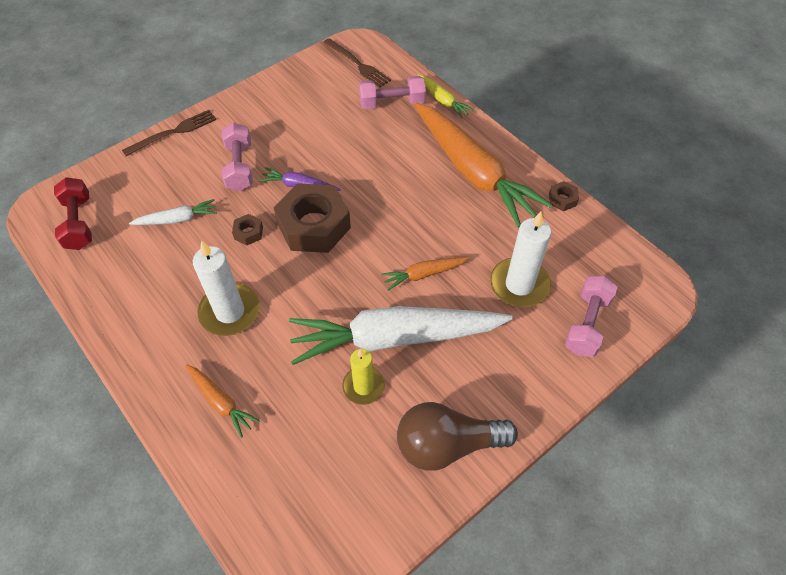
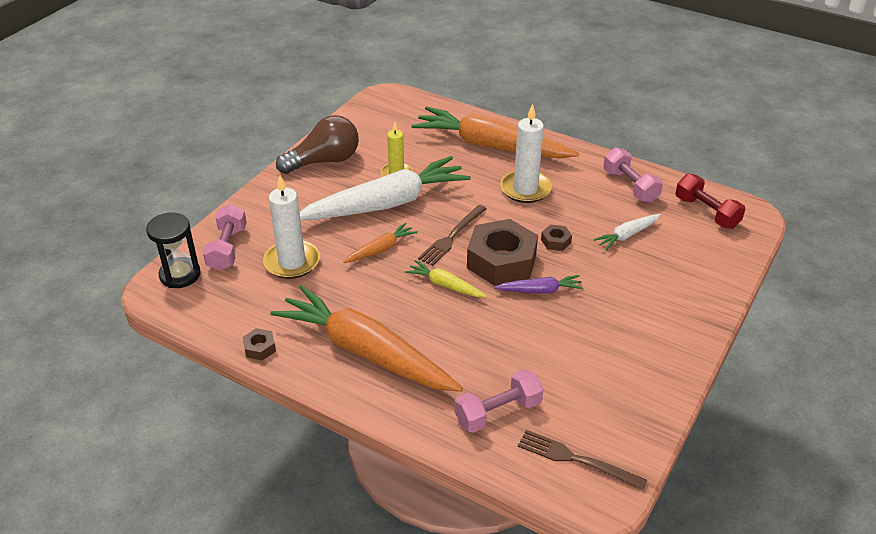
camera: 160 degrees right, 15 degrees down
brown fork [122,110,216,156] -> brown fork moved to [418,205,487,266]
orange carrot [185,364,260,438] -> orange carrot [411,106,579,159], size x2.30
pink dumbbell [222,123,252,191] -> pink dumbbell moved to [603,147,663,203]
yellow carrot [417,74,474,119] -> yellow carrot moved to [405,260,487,297]
none -> black hourglass [146,213,201,288]

